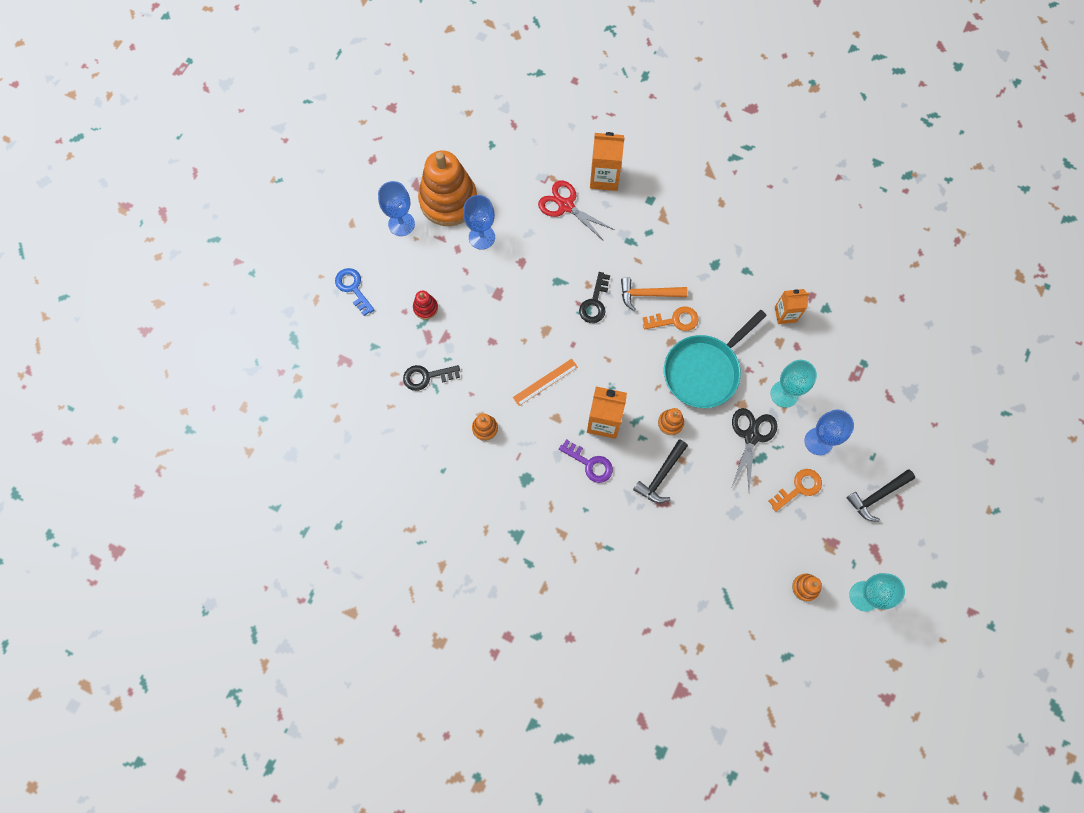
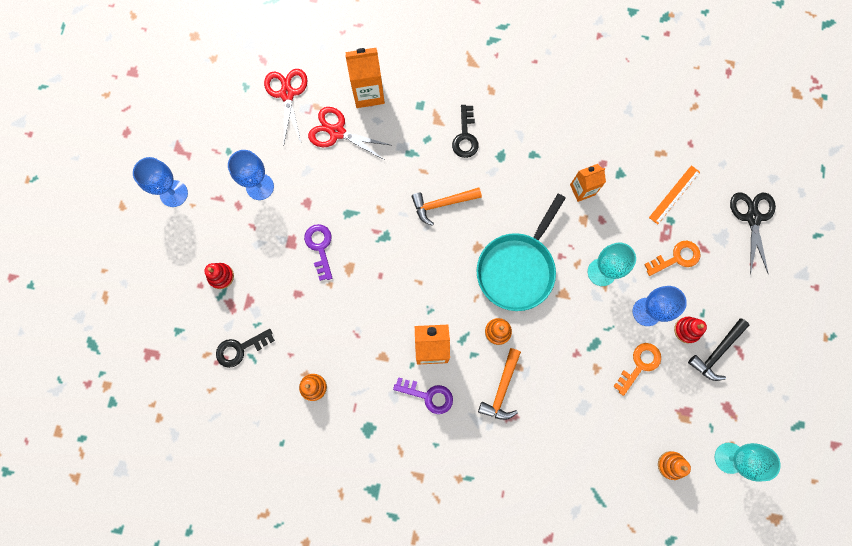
camera: 15 degrees left, 5 degrees up
blue key [335,268,374,316] -> none
orange stacking toy [418,150,477,226] -> none
orange ruler [513,359,578,406] -> orange ruler moved to [649,165,700,224]
black key [579,272,610,323] -> black key moved to [452,105,479,158]
black hammer [633,440,688,503] -> orange hammer [478,348,521,420]
orange key [643,306,699,331] -> orange key moved to [644,240,700,276]
black scissors [731,408,777,491] -> black scissors moved to [730,193,776,274]
none -> red scissors [264,69,308,143]
none -> purple key [304,224,332,281]
none -> red stacking toy [674,317,707,343]

